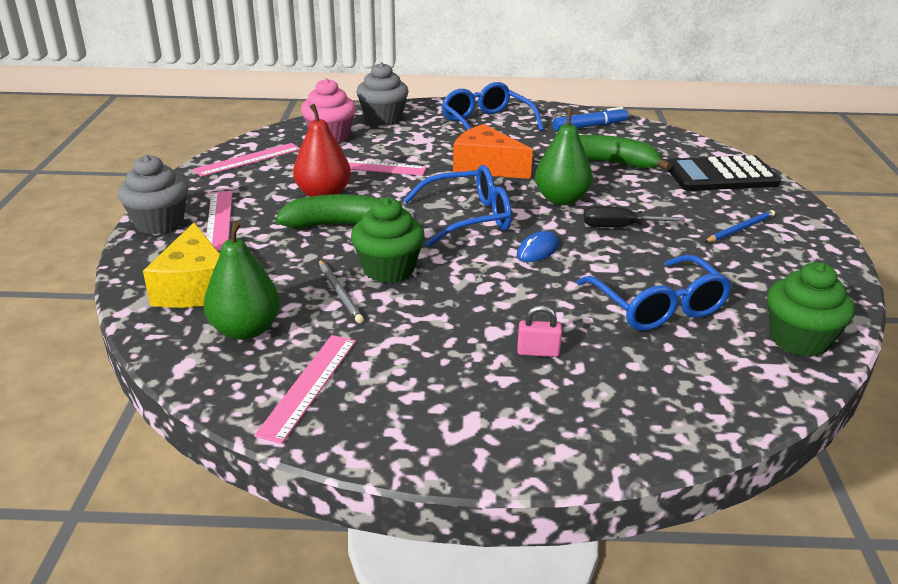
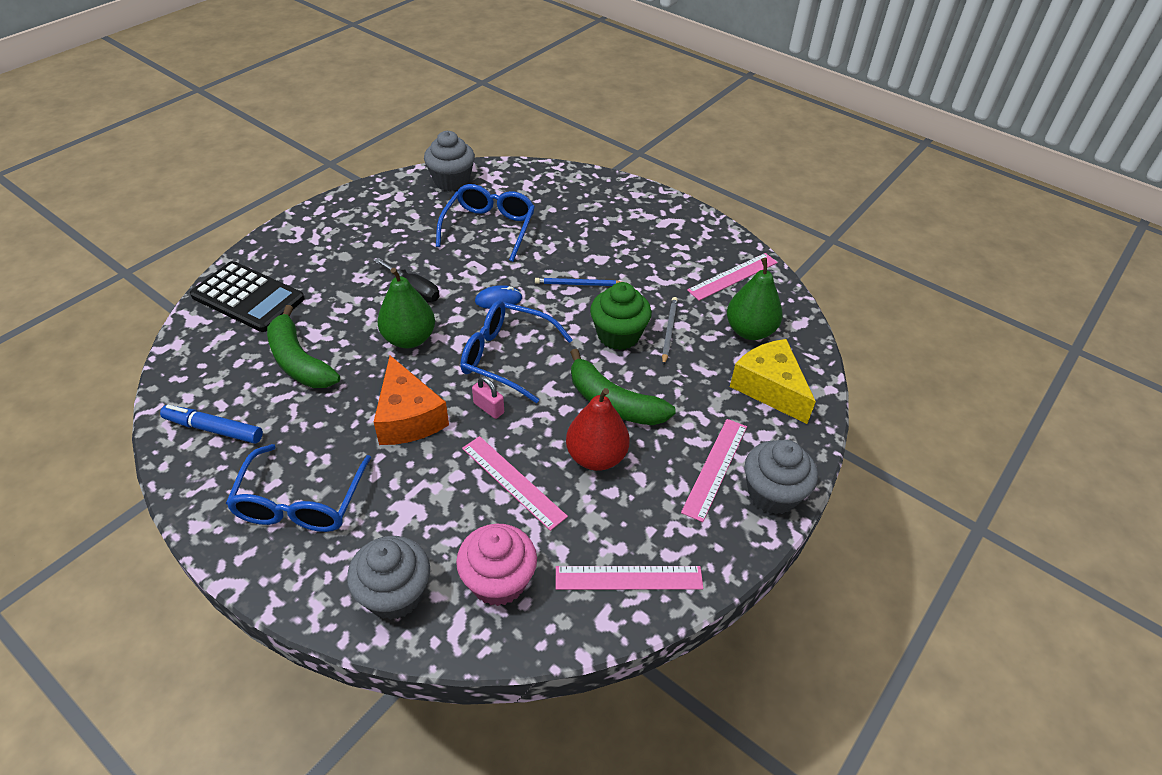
camera: 145 degrees left, 15 degrees up
yellow cheese [143,223,220,308] -> yellow cheese turned 60 degrees counterclockwise [730,339,816,424]
pink padlock [517,305,562,357] -> pink padlock moved to [472,376,504,419]
blue pencil [704,210,775,242] -> blue pencil moved to [535,278,621,286]
green cupcake [767,262,855,357] -> grey cupcake [424,131,475,191]

